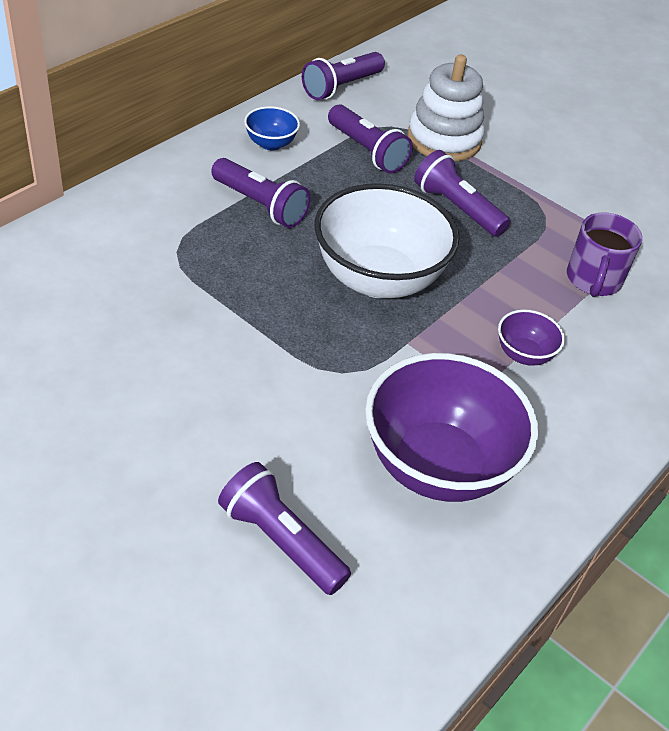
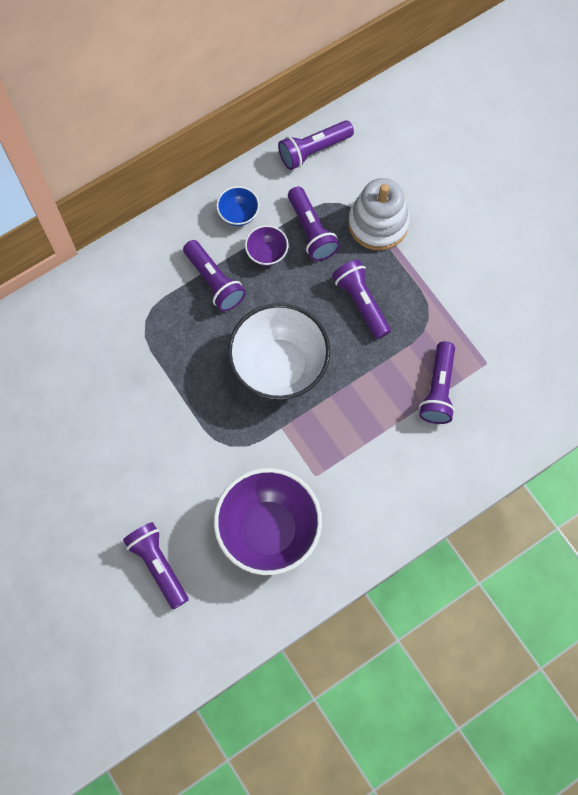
camera: 20 degrees right, 25 degrees up
purple bowl [498,310,565,366] -> purple bowl moved to [245,225,288,266]
purple mug [567,212,643,297] -> purple flashlight [419,341,455,424]

